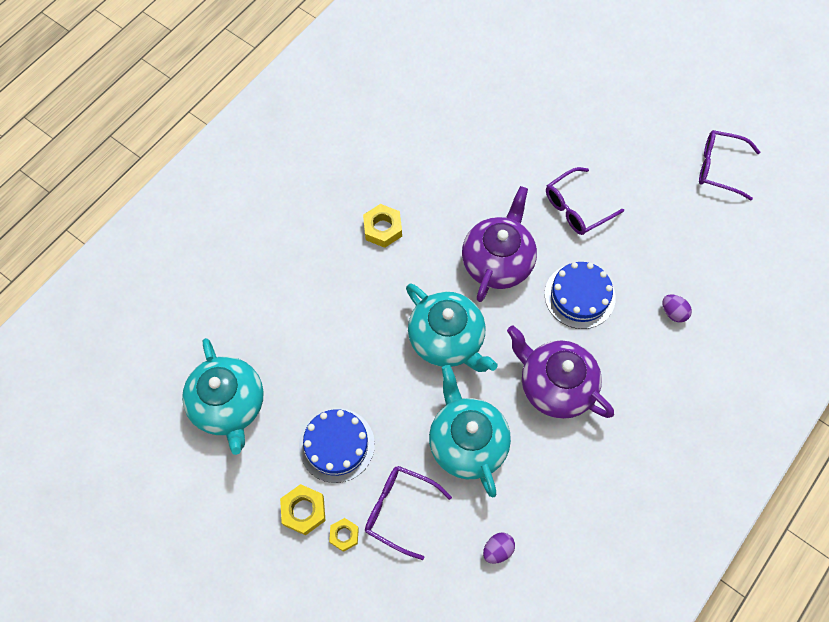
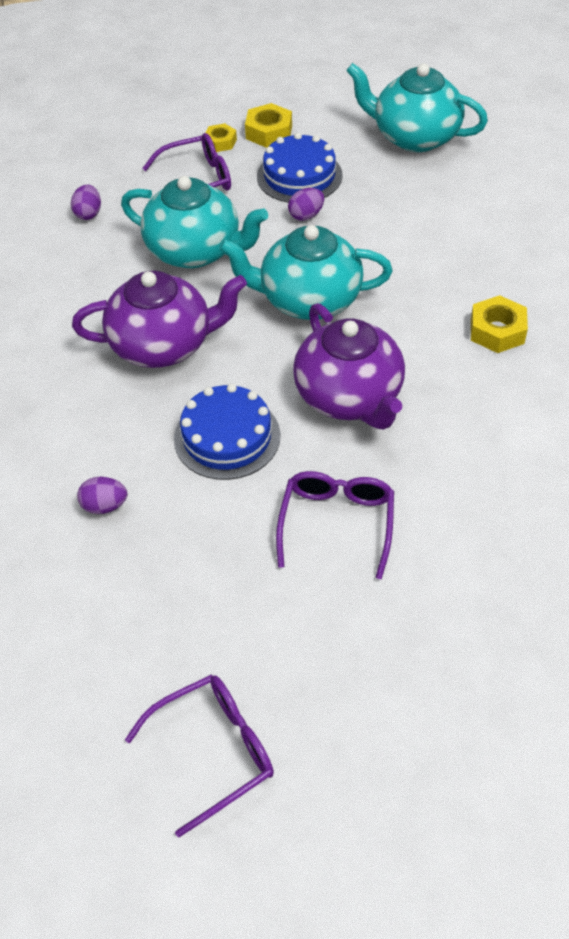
camera: 135 degrees right, 15 degrees down
none -> purple egg [288,188,324,221]

